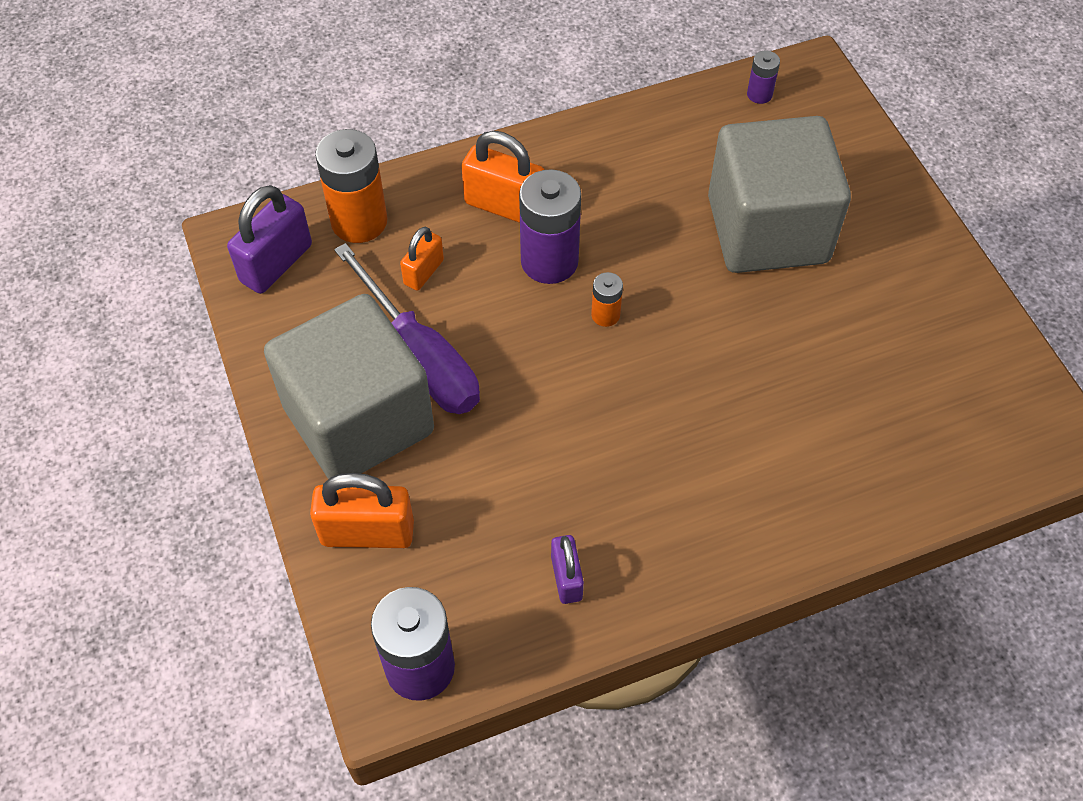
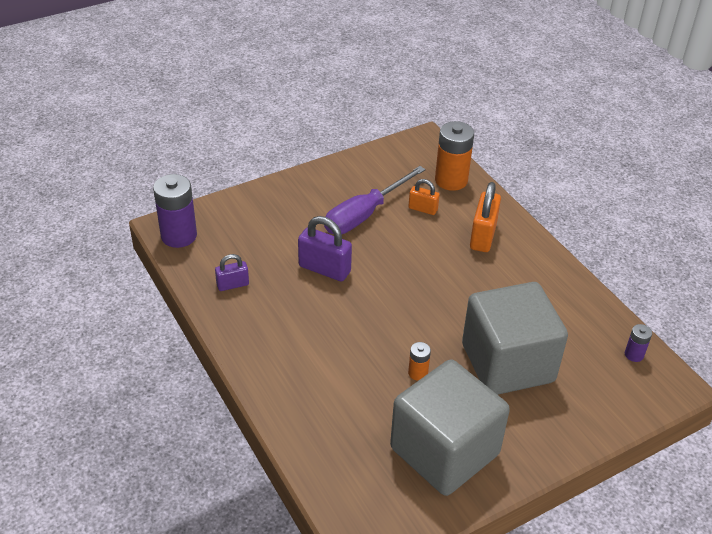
camera: 80 degrees right, 15 degrees down
purple padlock [227,185,312,294] -> purple padlock moved to [298,216,352,281]
grey cube [264,294,434,479] -> grey cube moved to [390,359,510,496]
orange padlock [310,473,414,548] -> none
purple battery [519,169,581,284] -> none
orange battery [591,272,623,327] -> orange battery moved to [408,342,431,381]

